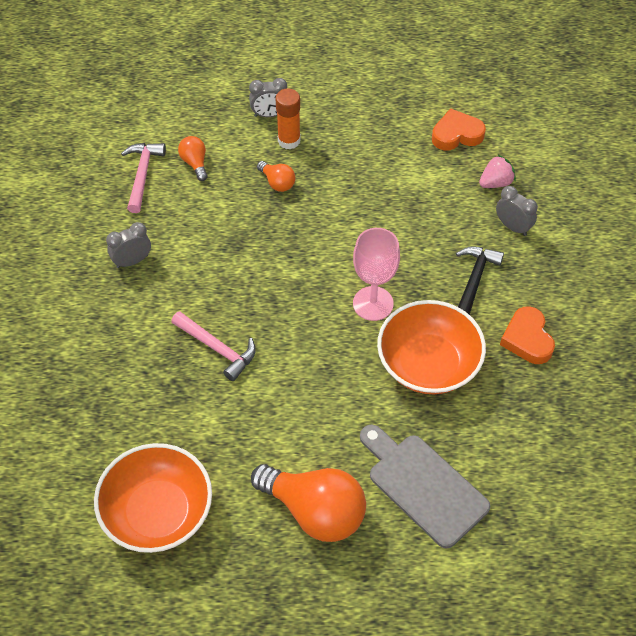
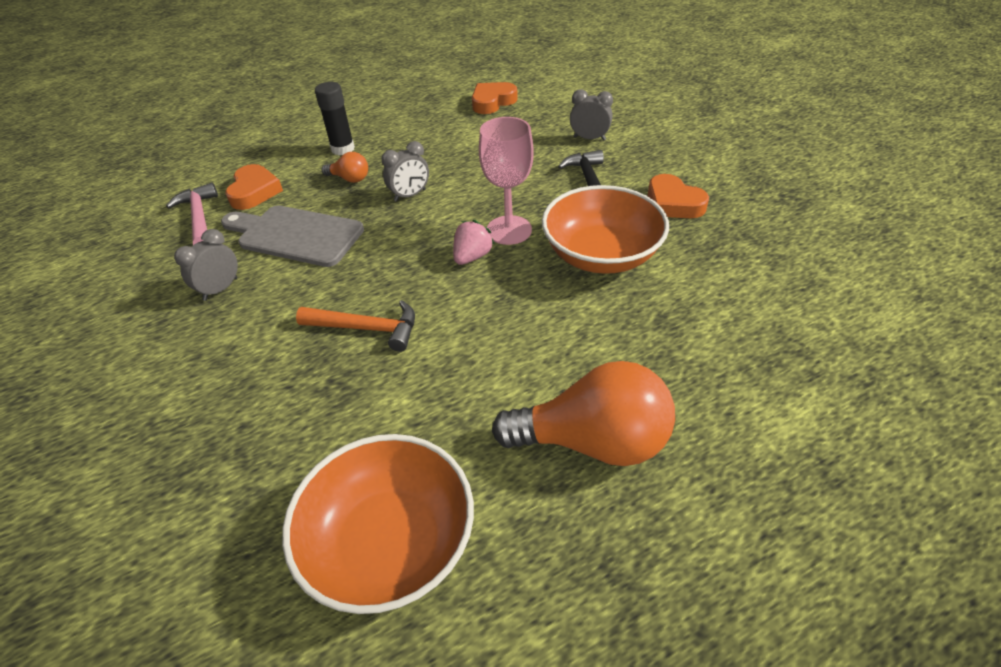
camera: 25 degrees left, 10 degrees down
pink hammer [171,311,256,381] -> orange hammer [296,300,415,352]
orange light bulb [178,136,208,181] -> orange heart [225,164,283,210]
grey clock [249,78,287,117] -> grey clock moved to [382,141,429,202]
orange glue stick [276,88,301,150] -> black glue stick [315,82,355,155]
grey cutting board [360,425,490,549] -> grey cutting board moved to [221,205,364,267]
pink strawberry [479,155,516,188] -> pink strawberry moved to [453,220,495,265]

